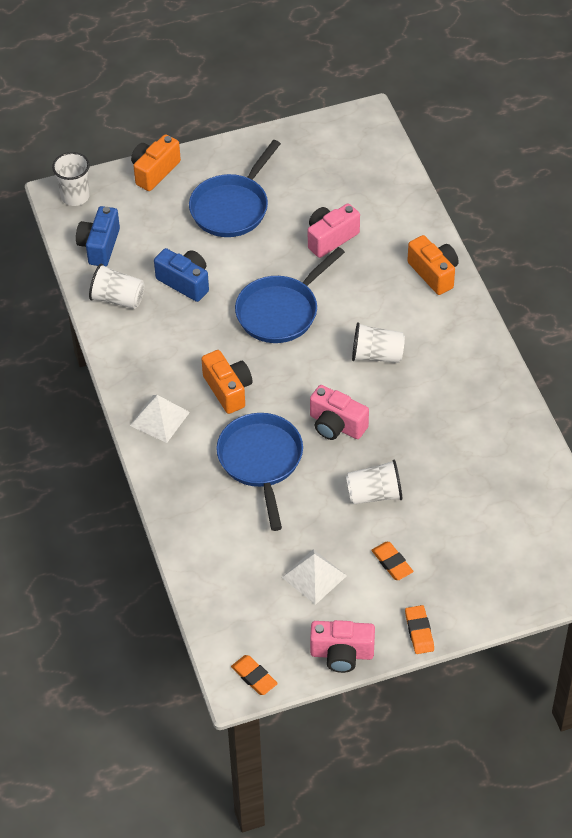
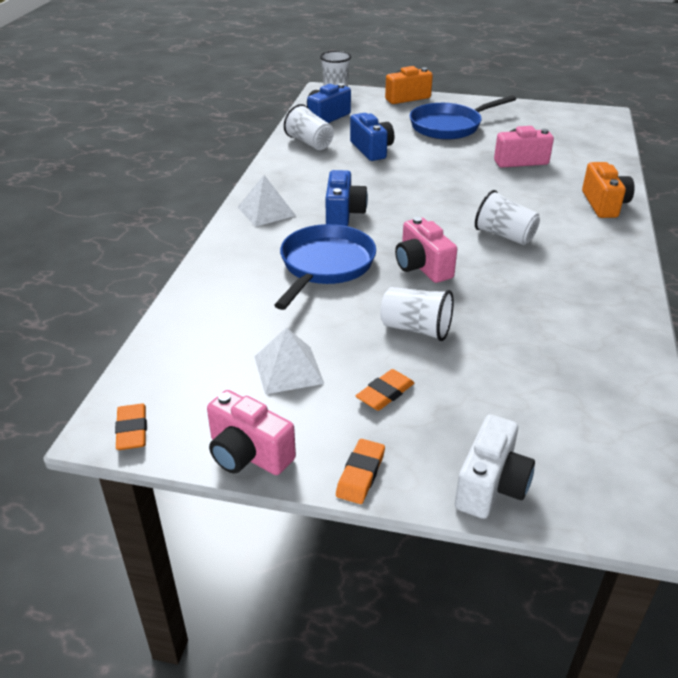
camera: 30 degrees right, 15 degrees down
orange camera [201,350,252,414] -> blue camera [326,170,368,226]
blue pan [235,247,345,343] -> none
orange eraser [371,542,414,580] -> orange eraser turned 45 degrees clockwise [356,369,414,411]
none -> white camera [455,415,535,519]

